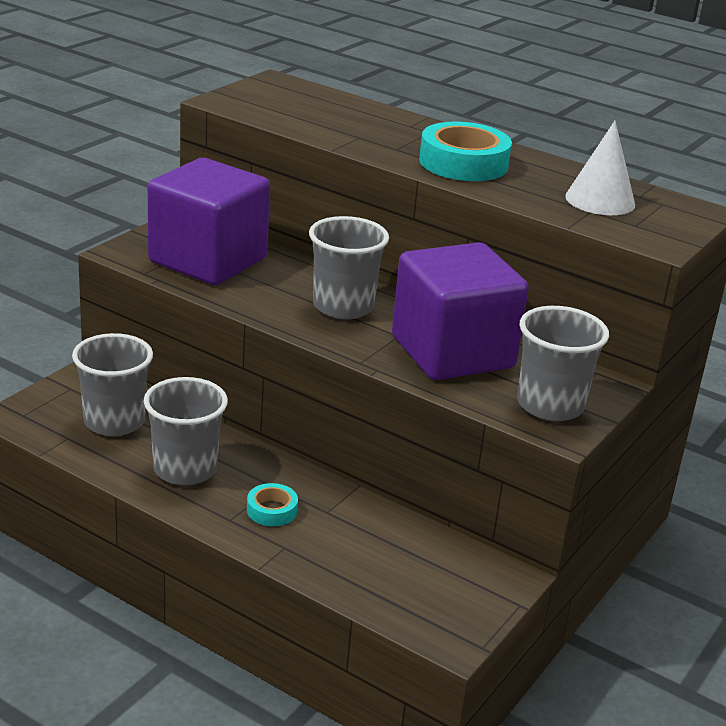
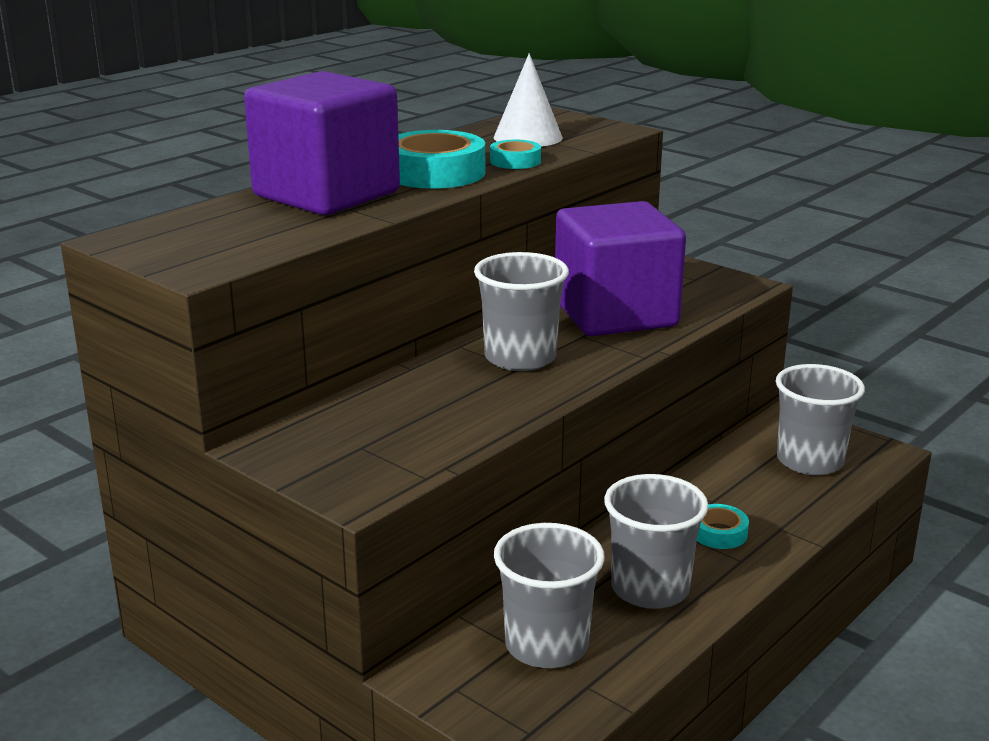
camera: 80 degrees left, 5 degrees down
purple cube [148,158,270,285] -> purple cube moved to [244,71,400,215]
grey cup [517,306,609,421] -> grey cup moved to [776,364,865,475]
none -> turquoise tape [490,140,541,169]

